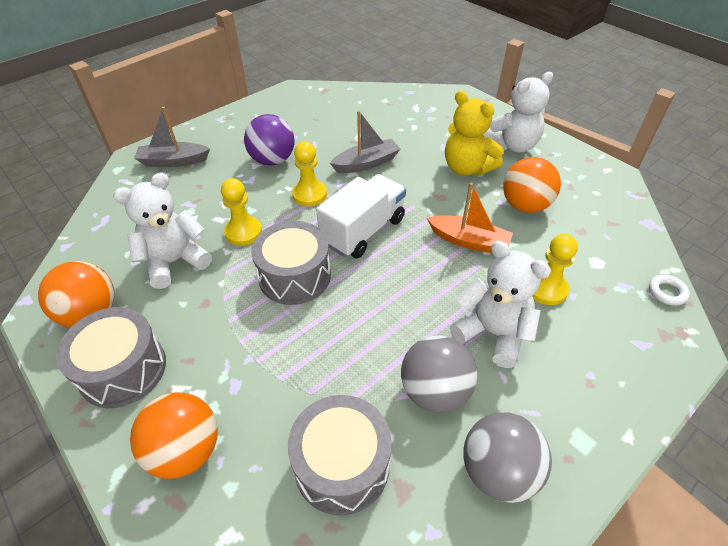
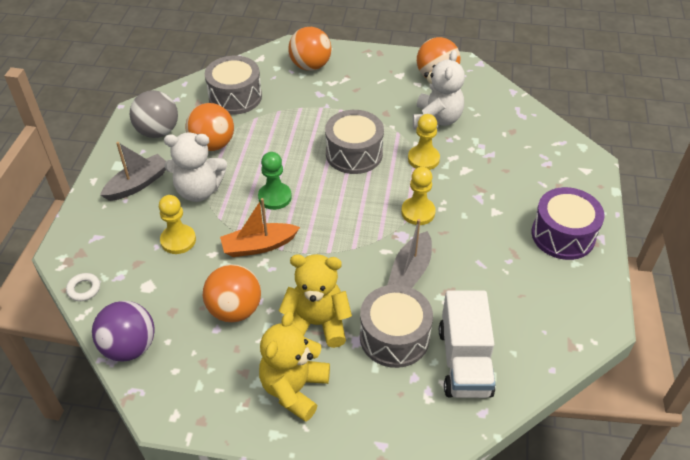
camera: 140 degrees right, 0 degrees up
grey drum [56,307,166,408] -> grey drum moved to [360,285,433,368]
grey boat [134,107,210,167] -> grey boat moved to [100,142,166,201]
purple ball [244,114,294,166] -> purple ball moved to [92,301,155,362]
white truck [316,174,406,259] -> white truck moved to [439,291,496,398]
grey ball [401,336,477,413] -> orange ball [185,103,234,151]
white teddy bear [483,72,553,153] -> yellow teddy bear [259,311,330,422]
none -> green pawn [258,152,292,210]
none -> purple drum [531,187,604,260]

